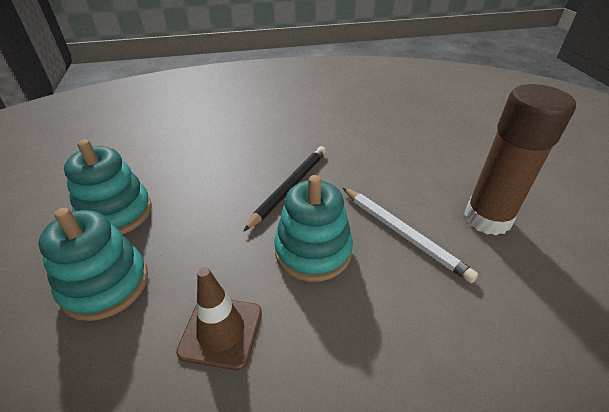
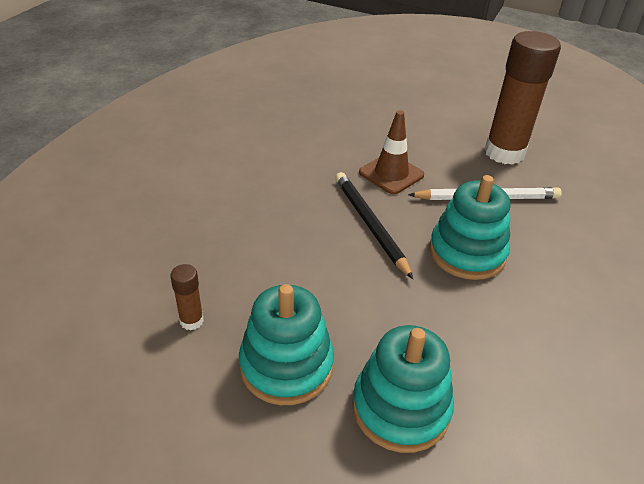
camera: 55 degrees left, 0 degrees up
brown traffic cone [176,267,262,370] -> brown traffic cone moved to [359,110,424,194]
none -> brown glue stick [170,264,204,330]

